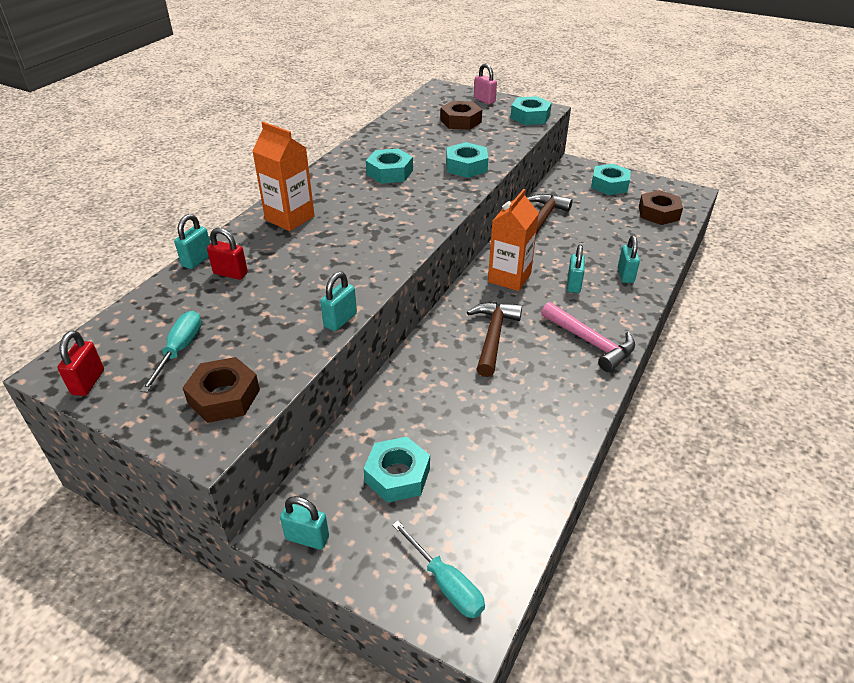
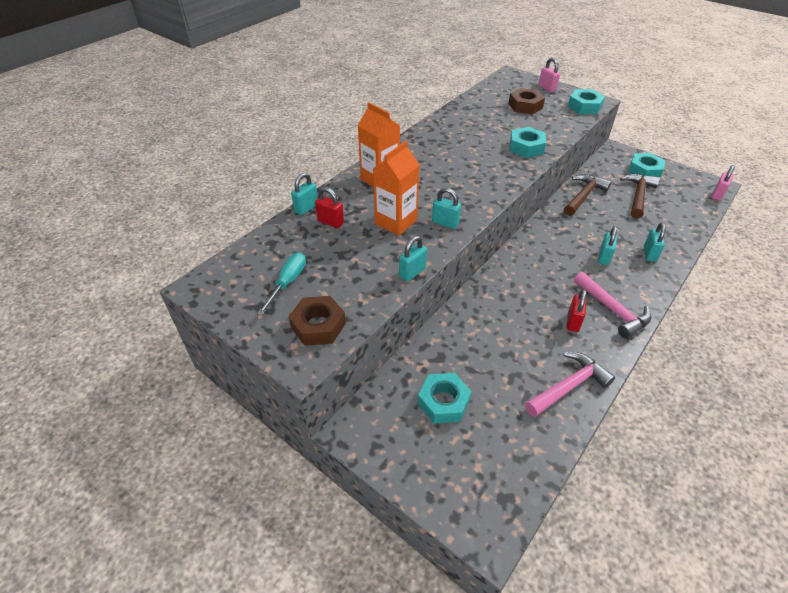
camera: 10 degrees right, 5 degrees up
red padlock [58,331,104,396] -> red padlock moved to [567,289,587,332]
turquoise padlock [280,496,329,550] -> turquoise padlock moved to [432,188,461,229]
turquoise nut [366,149,413,184] -> none
turquoise screwdriver [392,521,485,618] -> none
brown hammer [467,302,522,377] -> brown hammer moved to [620,174,660,219]
orange carton [488,189,539,291] -> orange carton moved to [373,141,419,236]
brown nut [639,190,683,225] -> none
none -> pink hammer [525,352,615,417]
none -> pink padlock [711,165,735,201]

